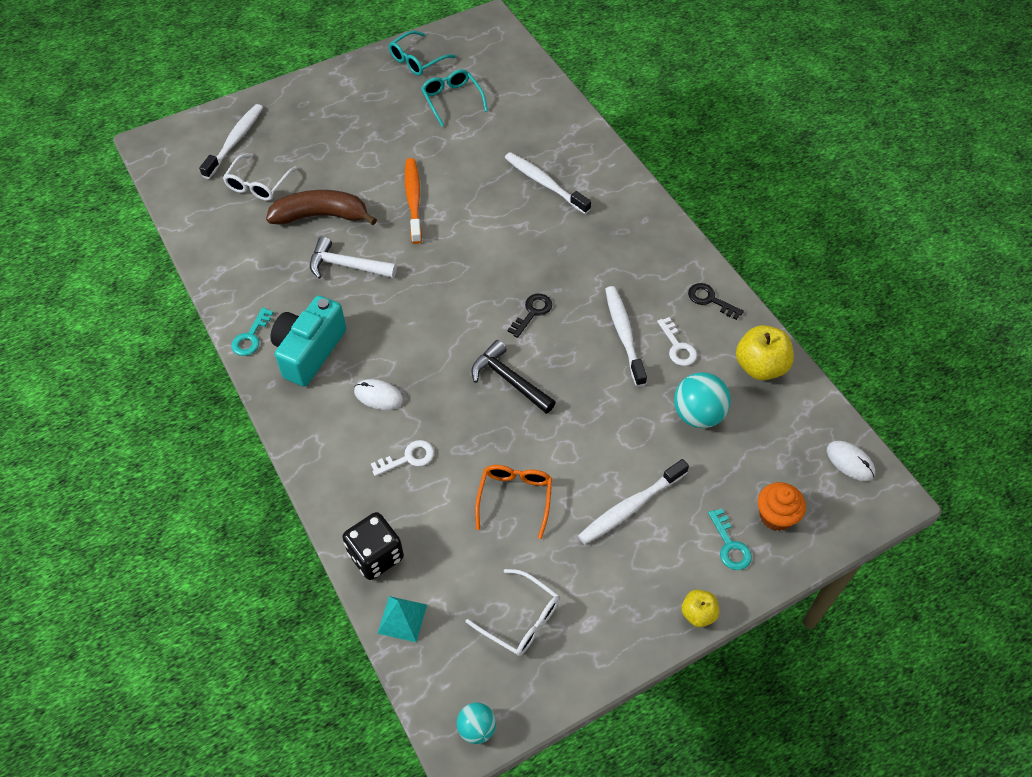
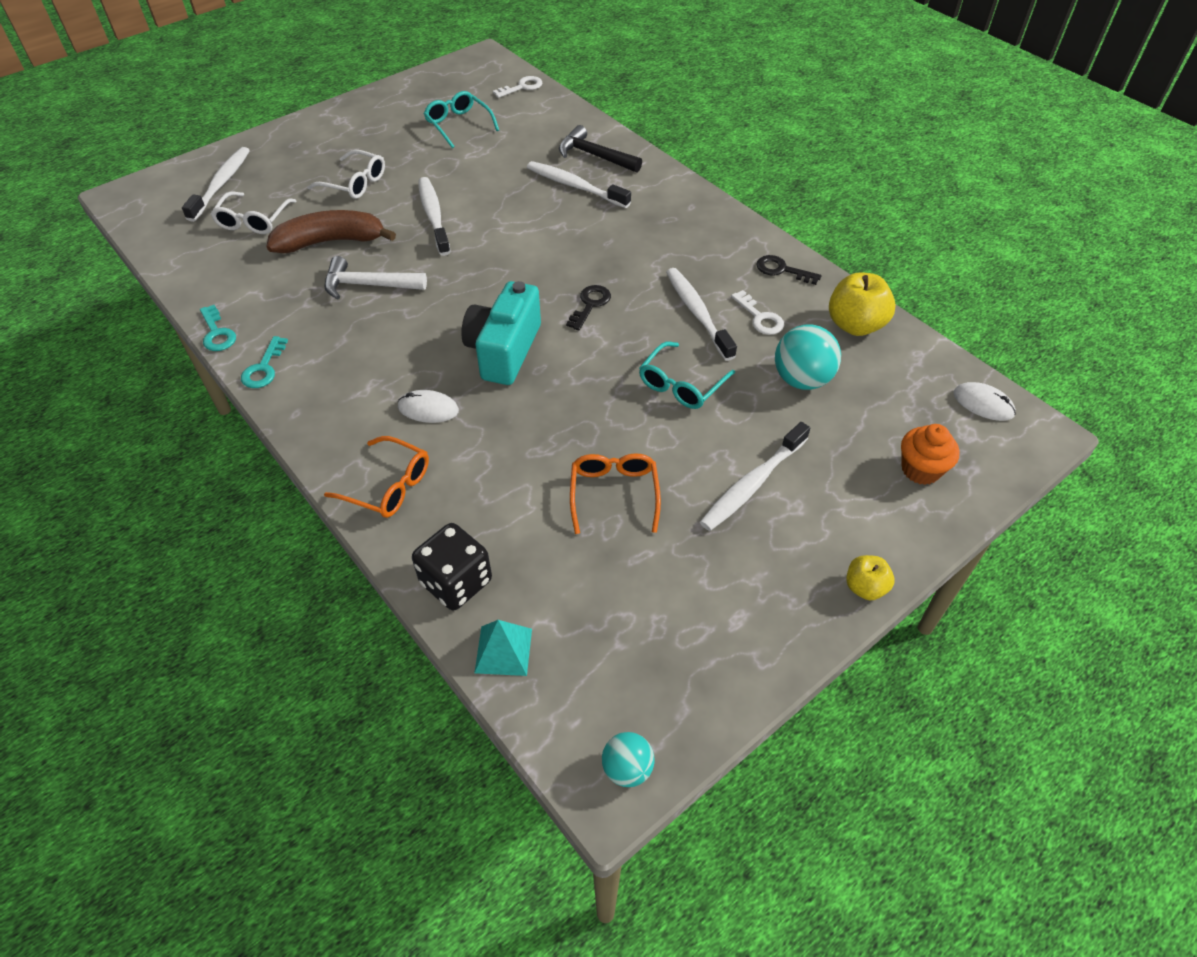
camera: 10 degrees left, 5 degrees down
turquoise camera [270,295,346,387] -> turquoise camera moved to [461,281,541,385]
white key [371,440,434,476] -> white key moved to [493,76,542,98]
turquoise glasses [389,31,456,76] -> turquoise glasses moved to [639,342,735,409]
orange toothbrush [405,158,422,244] -> white toothbrush [418,177,451,256]
white glasses [466,569,560,656] -> white glasses moved to [307,150,385,199]
black hammer [471,340,556,414] -> black hammer moved to [559,125,642,172]
turquoise key [708,508,752,570] -> turquoise key moved to [200,305,236,351]
none -> orange glasses [324,436,429,518]

